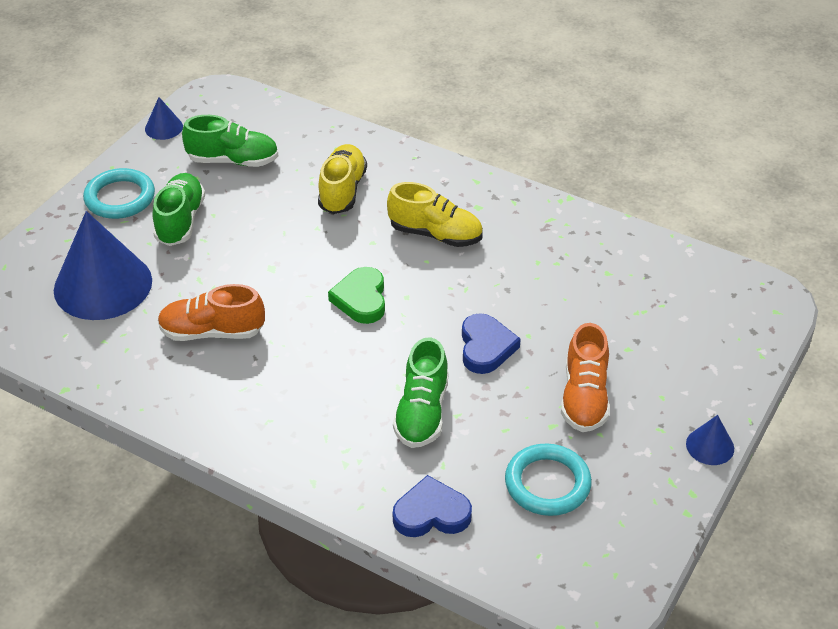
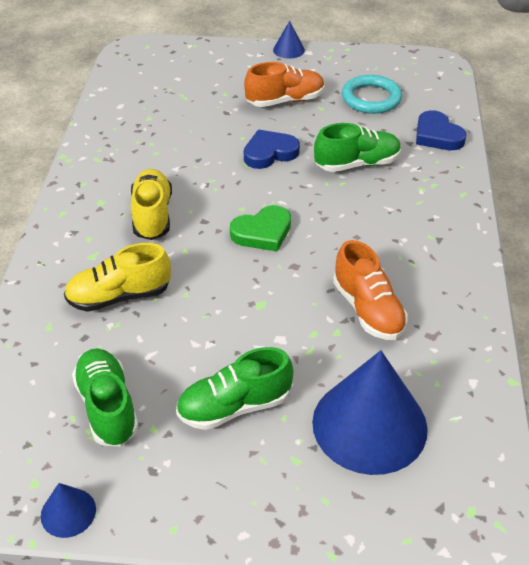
camera: 115 degrees left, 0 degrees up
turquoise ring [83,168,155,219] -> none

